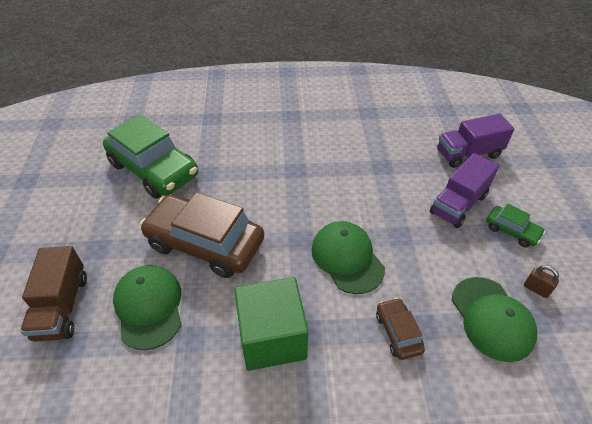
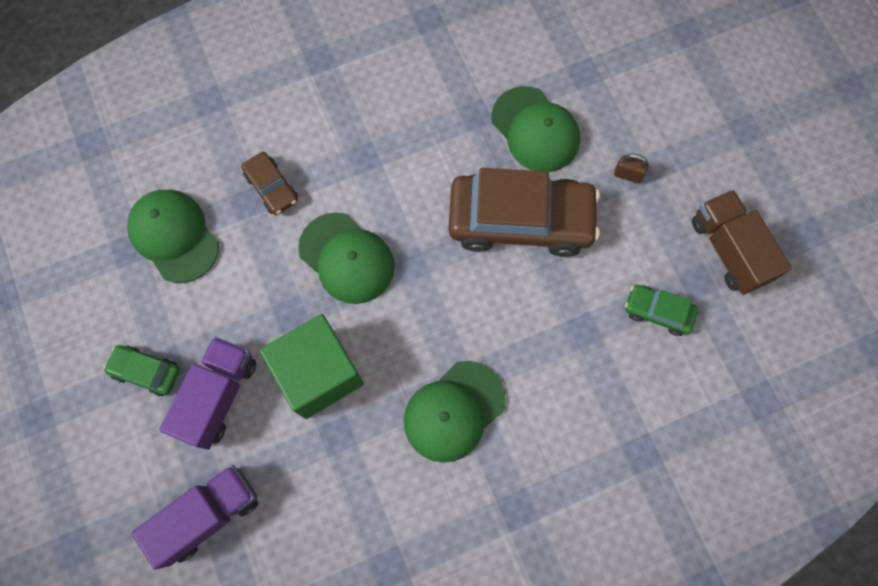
camera: 160 degrees right, 25 degrees up
brown truck [20,246,87,341] -> brown truck moved to [692,190,792,295]
green car [103,114,198,198] -> green car [625,285,698,336], size x0.46
green cube [234,277,308,371] -> green cube moved to [260,314,364,419]
brown padlock [524,265,559,298] -> brown padlock moved to [614,154,649,184]
none -> green cap [404,361,506,463]

